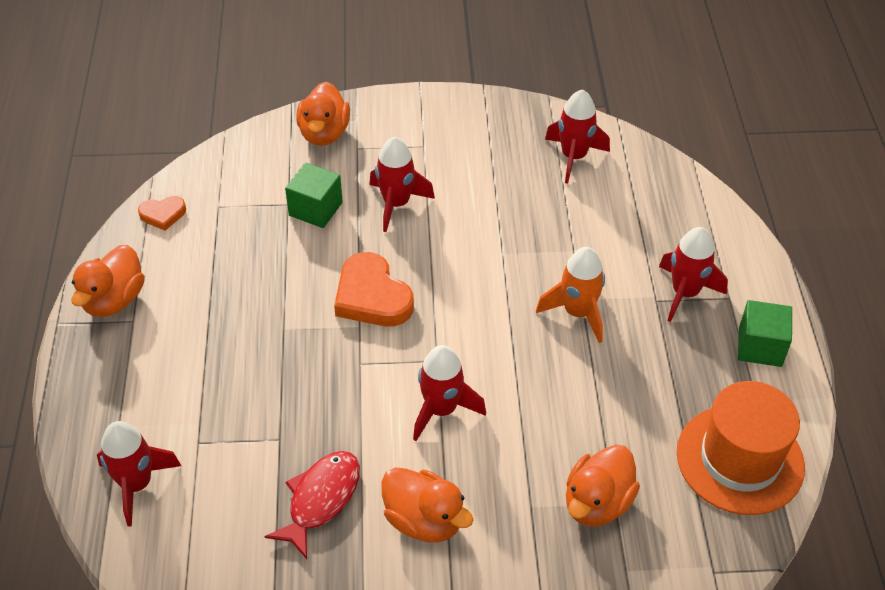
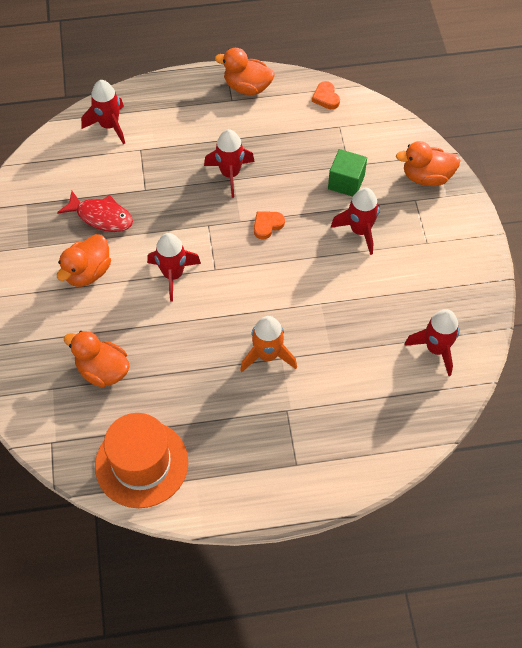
camera: 85 degrees right, 10 degrees up
orange heart [334,252,414,326] -> orange heart [254,212,285,239], size x0.54
red rocket [659,227,728,322] -> red rocket moved to [204,129,255,198]
green cube [738,300,792,367] -> none

